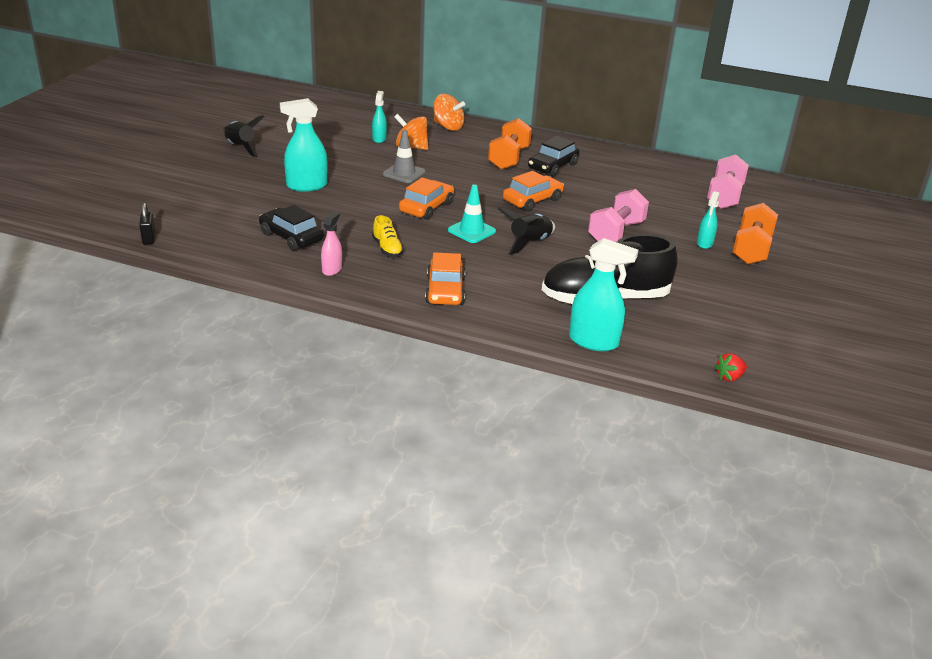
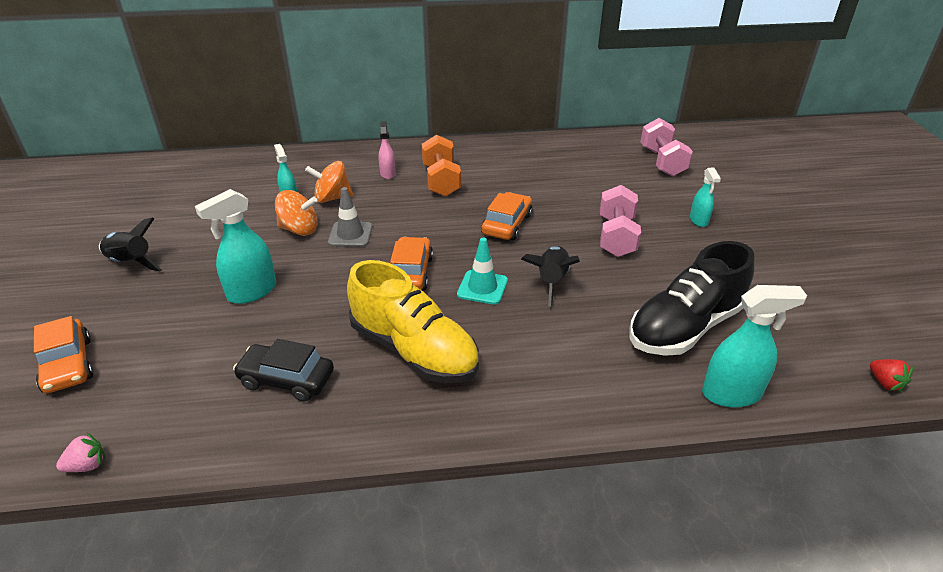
camera: 25 degrees left, 5 degrees up
black padlock [139,203,155,245] -> pink strawberry [56,432,105,472]
pink spray bottle [321,211,342,276] -> pink spray bottle moved to [378,121,396,179]
yellow shoe [372,215,404,257] -> yellow shoe [347,260,479,383], size x2.32
orange car [425,252,465,305] -> orange car moved to [34,316,94,393]
orange spinning top [433,94,465,131] -> orange spinning top moved to [275,190,318,236]
black car [528,136,579,176] -> none
red strawberry [714,353,747,382] -> red strawberry turned 60 degrees counterclockwise [870,359,913,392]
orange dumbbell [733,203,778,264] -> none

